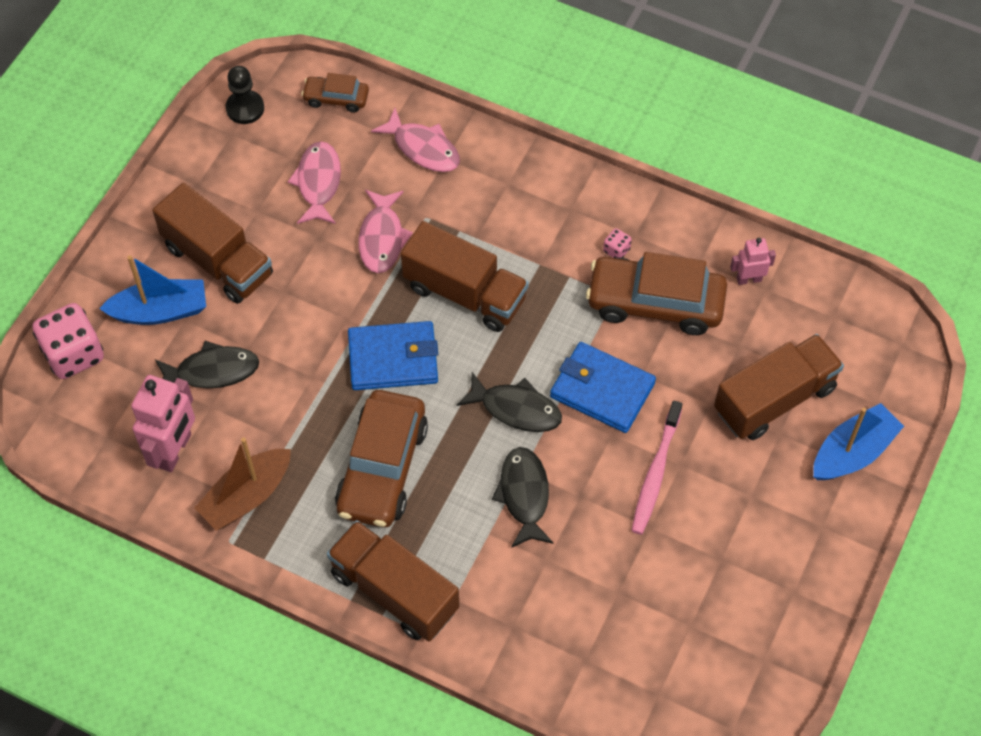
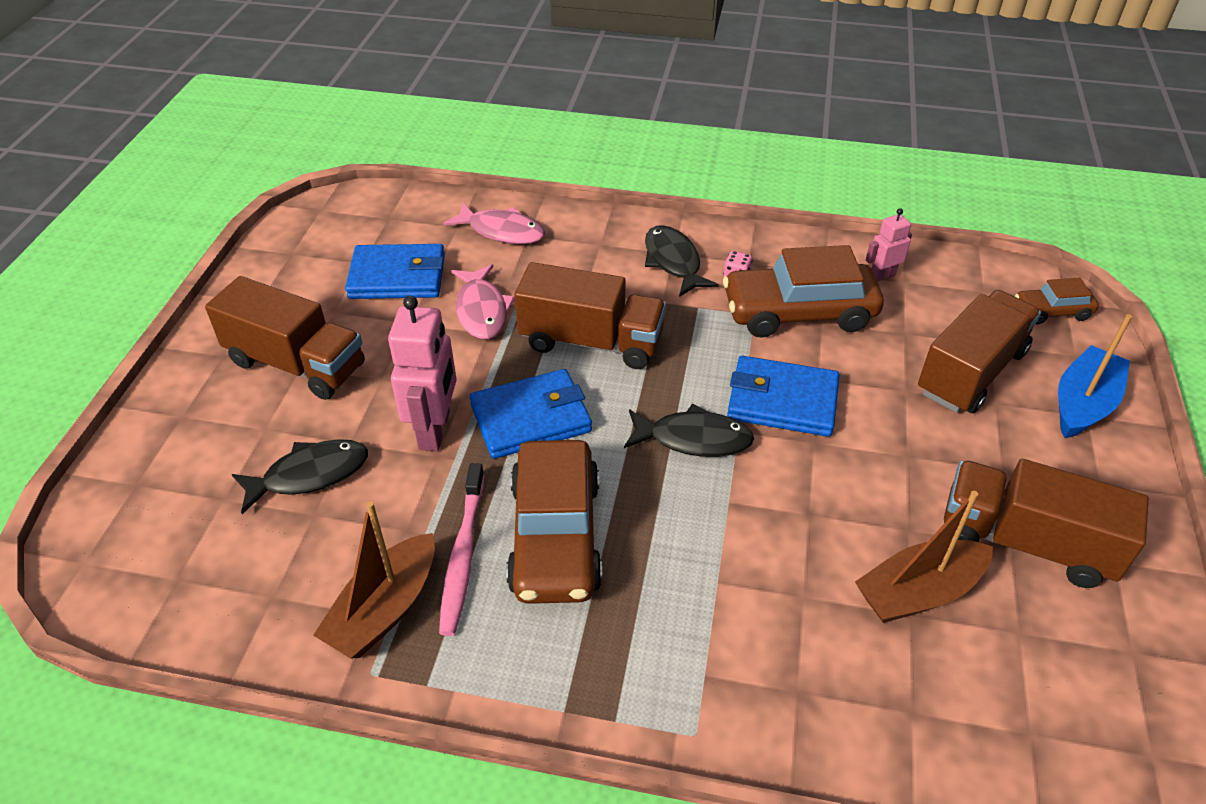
camera: 15 degrees left, 15 degrees down
pink dice [32,303,104,379] -> none
blue boat [99,255,206,325] -> none
pink robot [131,375,195,472] -> pink robot moved to [388,296,457,451]
black pawn [226,66,264,124] -> none
pink fish [288,141,341,224] -> blue wallet [345,244,445,299]
brown car [301,73,369,112] -> brown car moved to [1015,278,1099,324]
brown truck [327,520,459,642] -> brown truck moved to [944,459,1149,588]
black fish [492,447,554,548] -> black fish moved to [645,225,719,297]
pink toothbrush [631,401,682,535] -> pink toothbrush moved to [439,463,484,636]
none -> brown boat [855,491,993,623]

